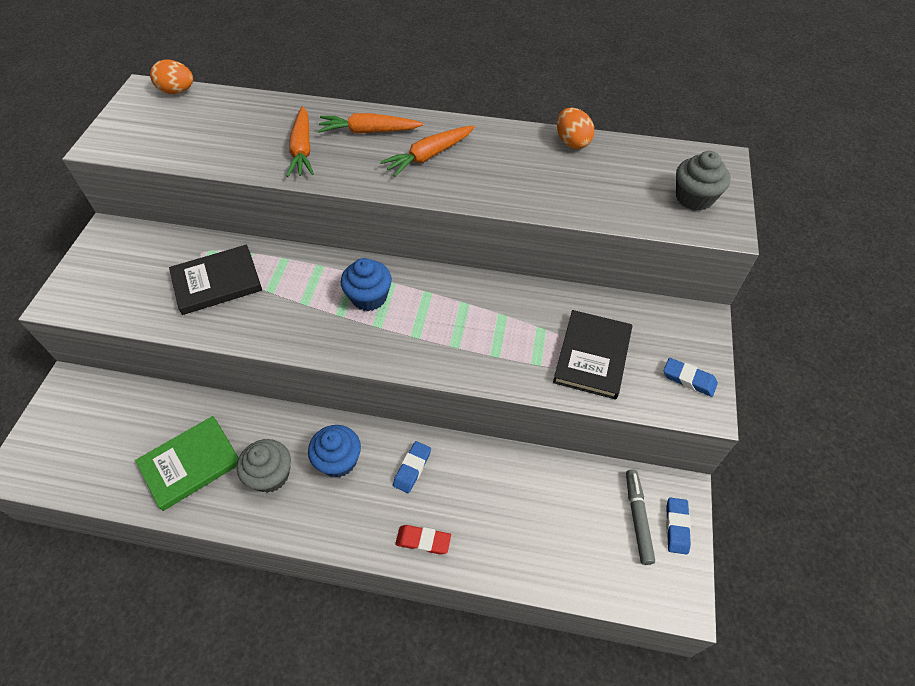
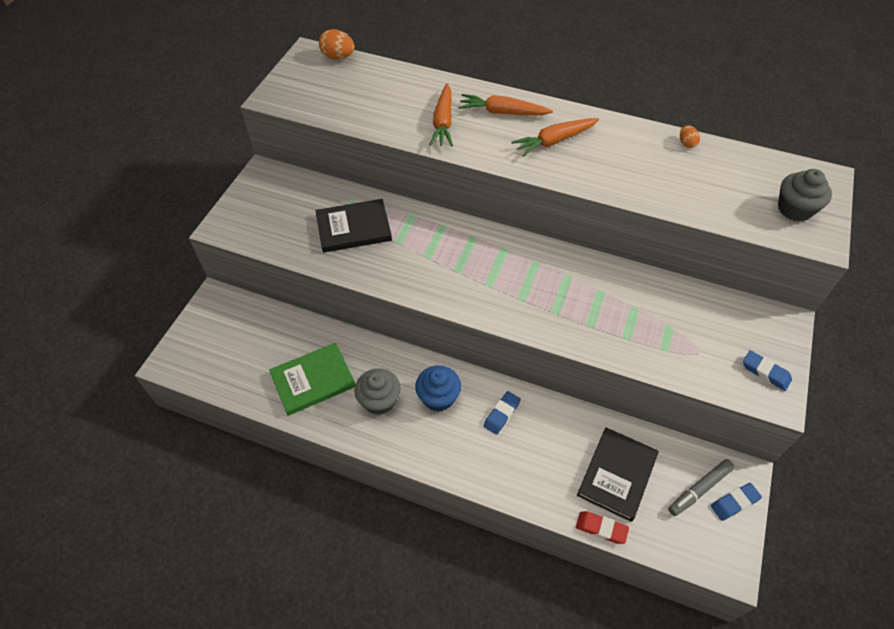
camera: 10 degrees right, 0 degrees up
blue cupcake [341,258,392,311] -> none
red eraser [395,525,451,555] -> red eraser moved to [576,511,629,544]
black book [553,310,632,400] -> black book moved to [577,427,659,522]
orange egg [557,107,594,149] -> orange egg [680,125,700,148], size x0.59
grey marker [626,470,655,565] -> grey marker turned 135 degrees counterclockwise [668,459,734,516]
blue eraser [666,497,691,555] -> blue eraser turned 45 degrees clockwise [711,483,762,521]

